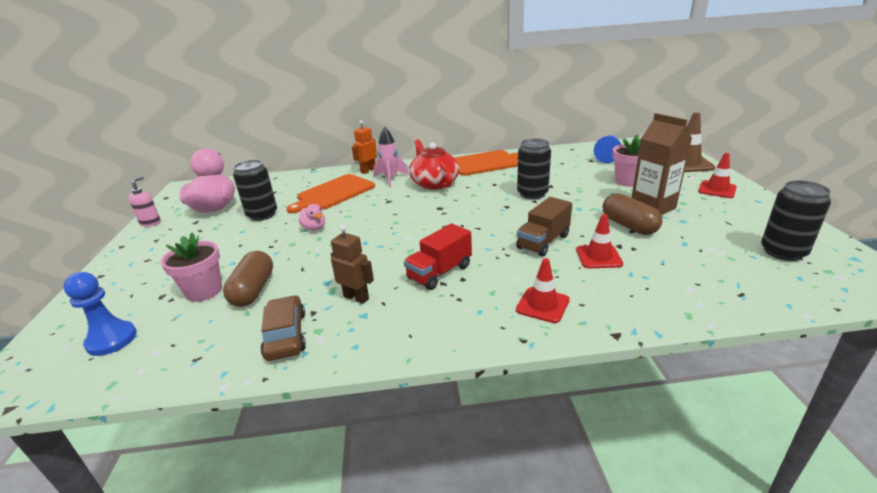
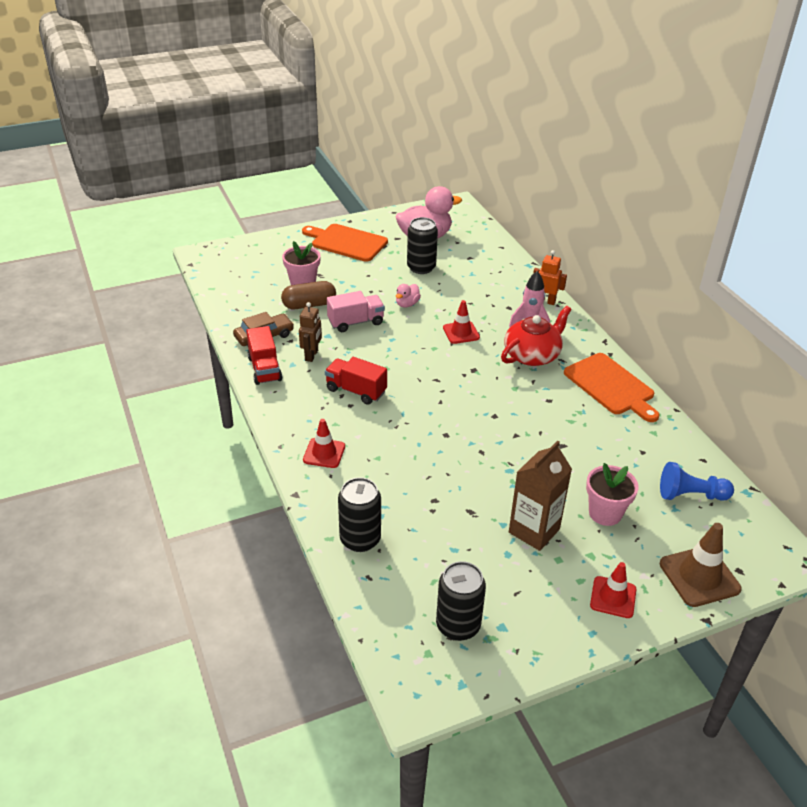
camera: 70 degrees right, 10 degrees up
blue pawn [63,272,137,356] -> none
pink soap dispenser [129,176,161,227] -> none
orange cutting board [286,174,375,213] -> orange cutting board moved to [302,224,388,262]
brown truck [516,197,572,257] -> none
black can [517,138,551,199] -> black can moved to [338,477,381,552]
red traffic cone [576,214,623,268] -> red traffic cone moved to [443,300,480,344]
brown capsule [603,193,662,235] -> none
none -> red truck [246,326,282,385]
none -> pink truck [327,291,385,332]

